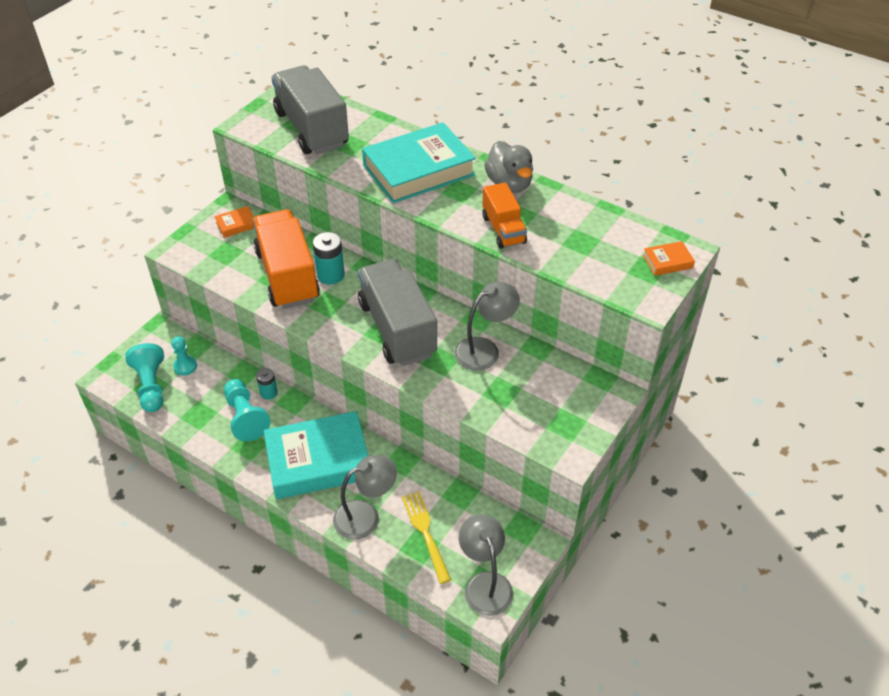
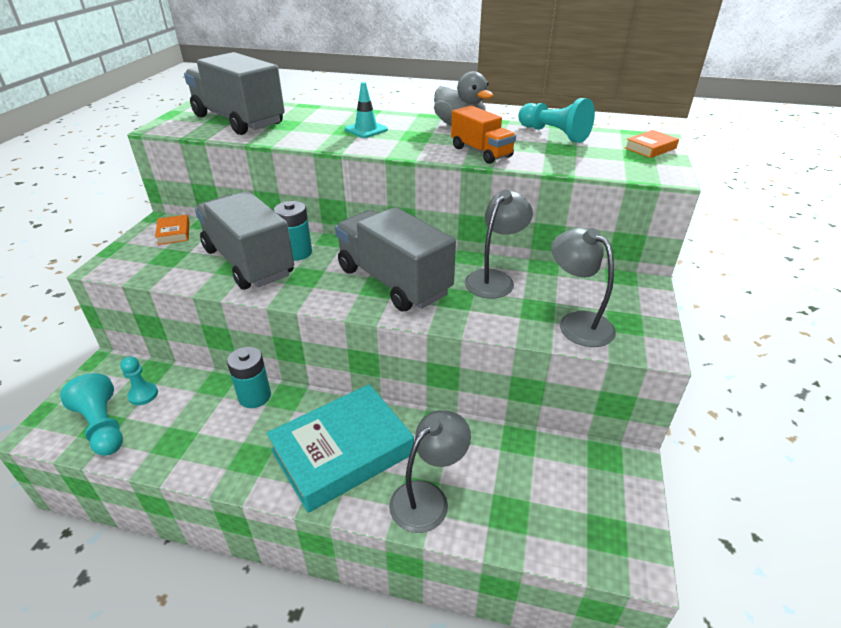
camera: 20 degrees left, 10 degrees down
orange book [214,206,254,238] -> orange book turned 60 degrees counterclockwise [155,215,190,245]
turquoise pawn [224,379,271,441] -> turquoise pawn moved to [519,98,595,143]
orange truck [253,209,320,309] -> grey truck [195,191,294,290]
turquoise battery [256,368,278,400] -> turquoise battery [227,347,271,408], size x1.57
turquoise book [362,122,476,203] -> turquoise traffic cone [345,82,388,138]
yellow fork [402,492,451,584] -> none
grey lamp [459,514,513,616] -> grey lamp moved to [551,228,616,347]

